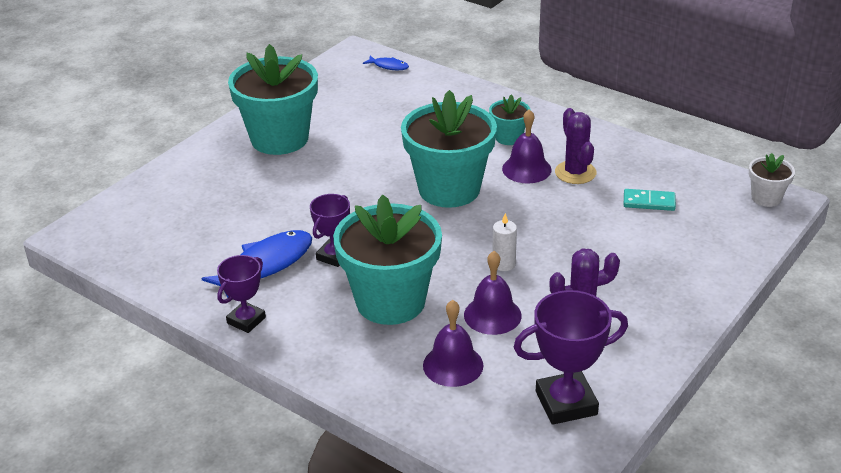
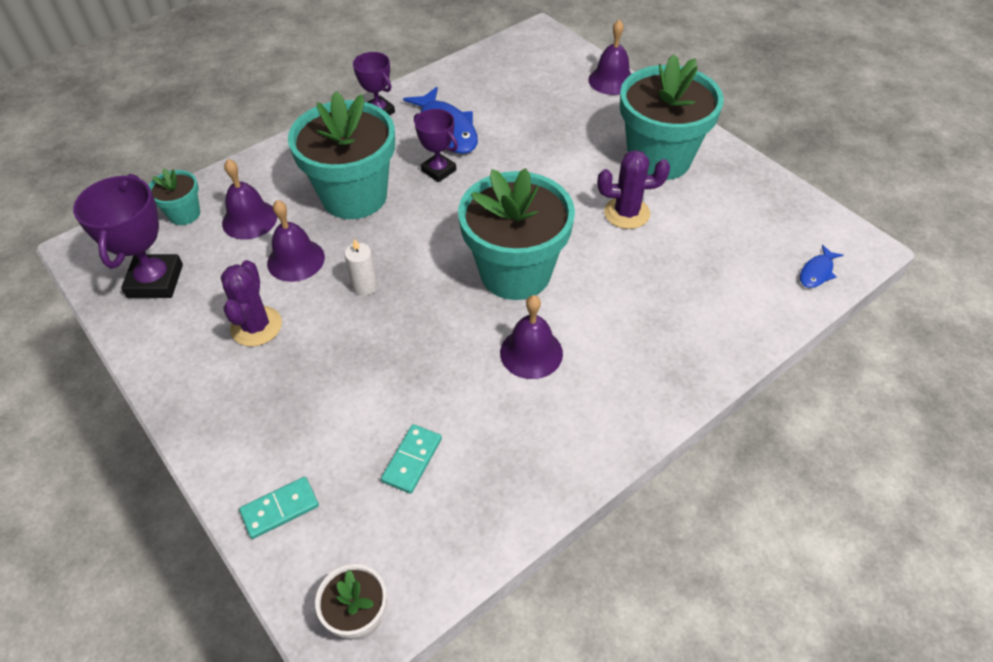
camera: 105 degrees right, 15 degrees up
turquoise flower pot [489,94,530,145] -> turquoise flower pot moved to [148,168,200,225]
purple cactus [555,108,596,184] -> purple cactus moved to [598,150,670,229]
none -> turquoise domino [239,477,319,539]
none -> purple bell [588,19,631,95]

